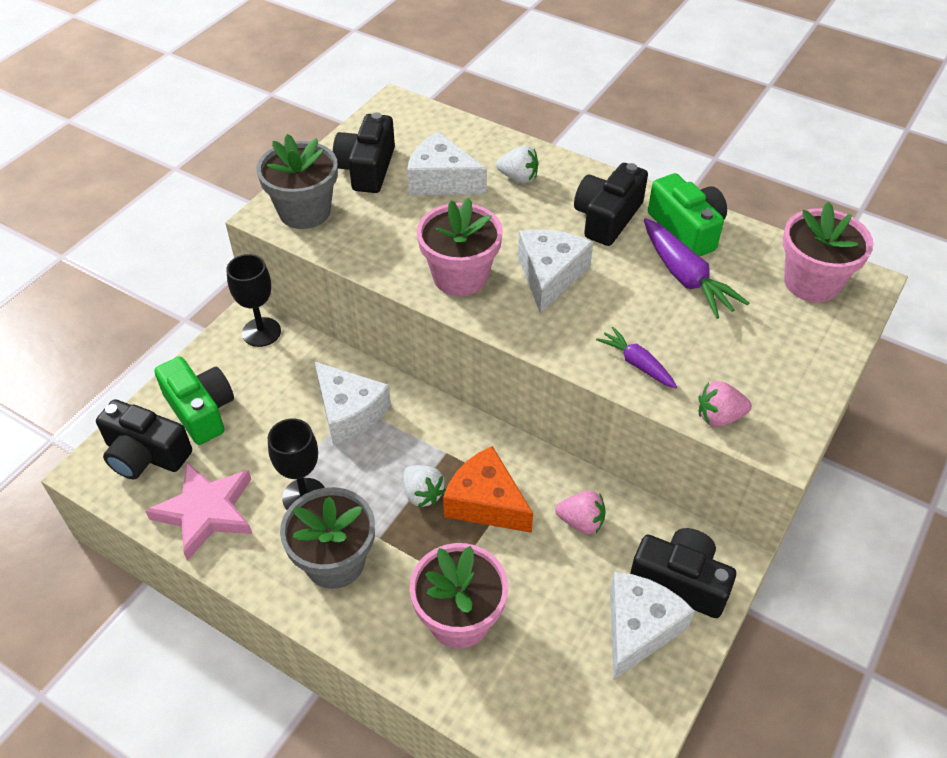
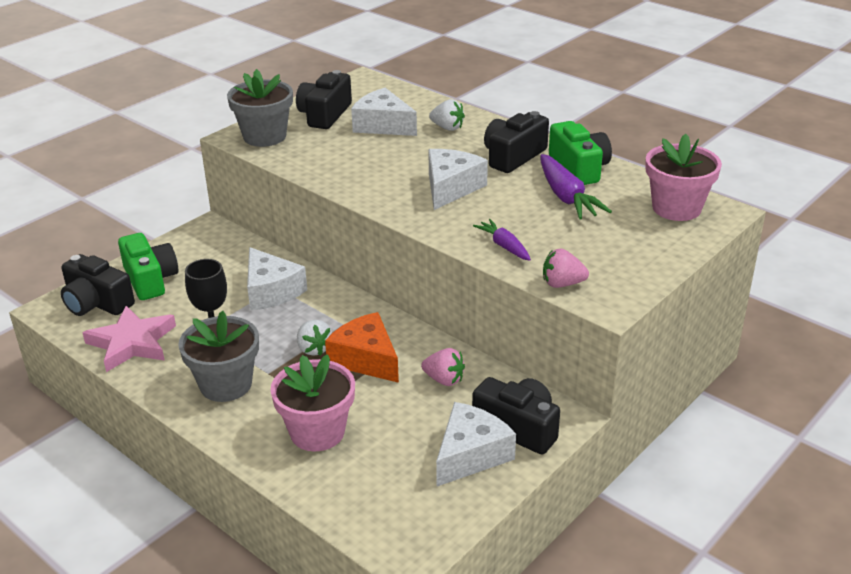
camera: 10 degrees right, 15 degrees down
black goblet [226,254,281,347] -> none
pink flower pot [417,198,503,296] -> none

